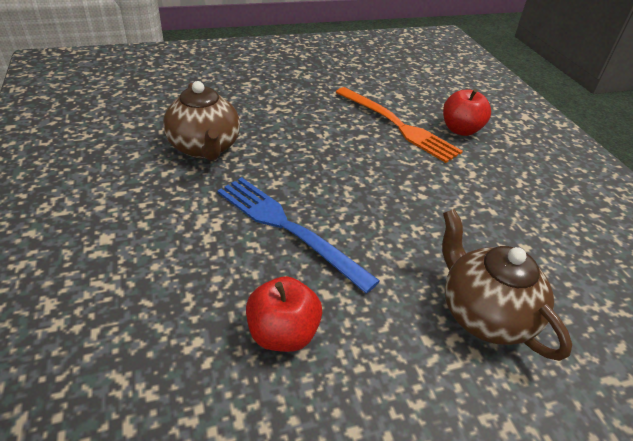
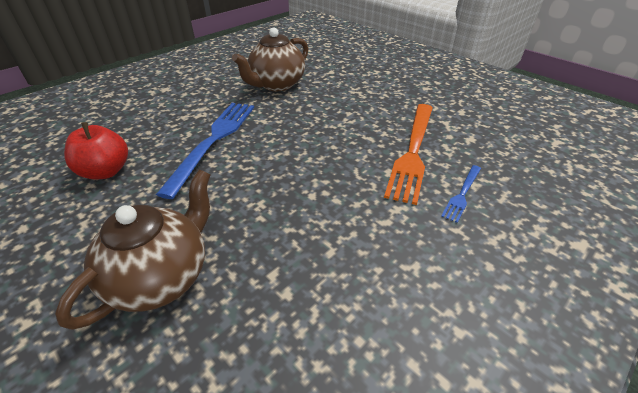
camera: 65 degrees right, 0 degrees up
red apple [443,89,491,136] -> blue fork [441,165,481,223]

